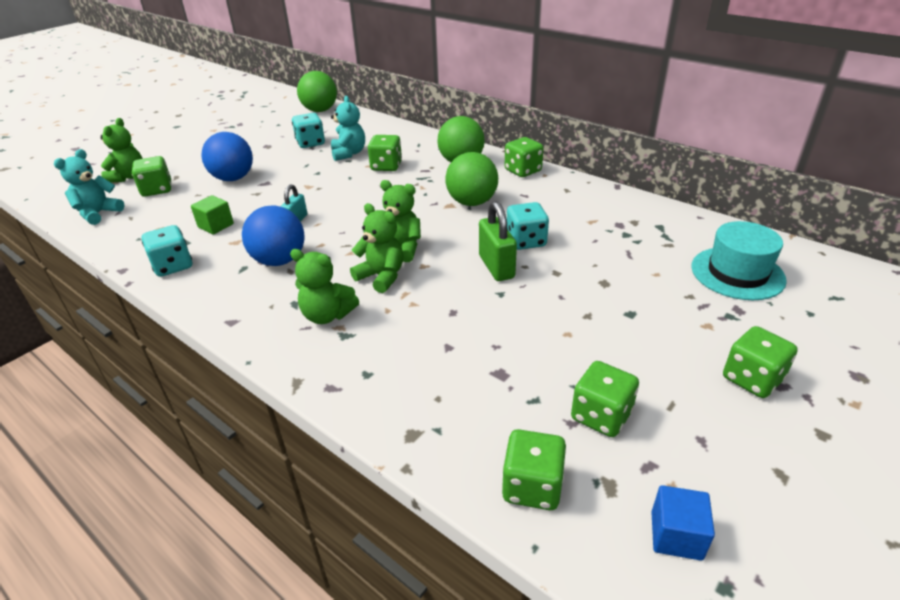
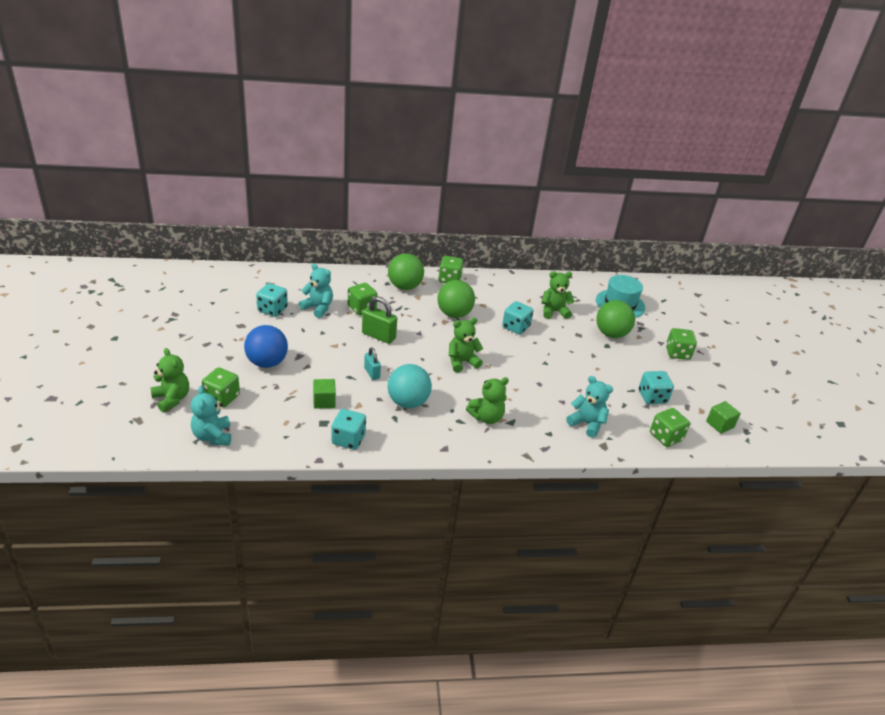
camera: 50 degrees left, 0 degrees up
blue ball [242,205,305,266] -> turquoise ball [387,364,432,408]
green ball [297,71,337,112] -> green ball moved to [596,300,635,338]
green teddy bear [350,203,403,293] -> green teddy bear moved to [542,271,575,319]
green padlock [479,201,517,281] -> green padlock moved to [362,296,397,344]
green dice [571,361,639,437] -> turquoise dice [639,371,674,404]
blue cube [651,485,715,561] -> green cube [706,401,741,434]
none -> turquoise teddy bear [566,376,613,438]

